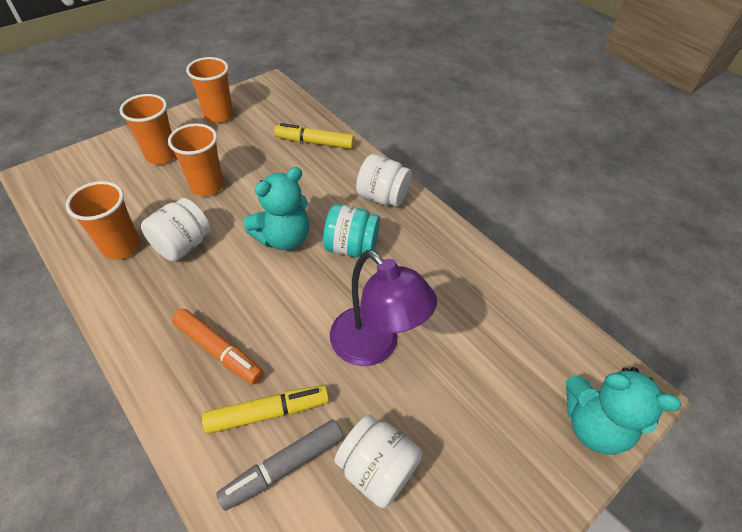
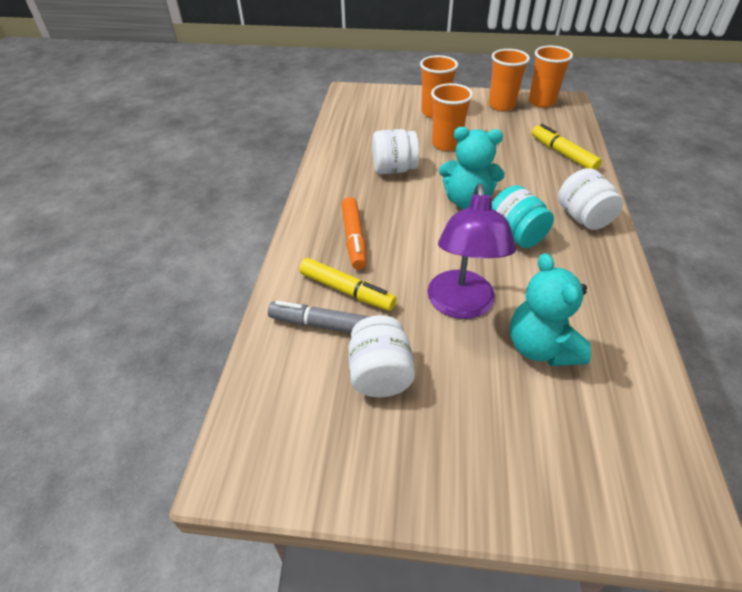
camera: 50 degrees right, 5 degrees down
orange cup [66,181,140,260] -> orange cup moved to [529,46,573,107]
turquoise teddy bear [566,367,681,455] -> turquoise teddy bear moved to [510,253,591,366]

